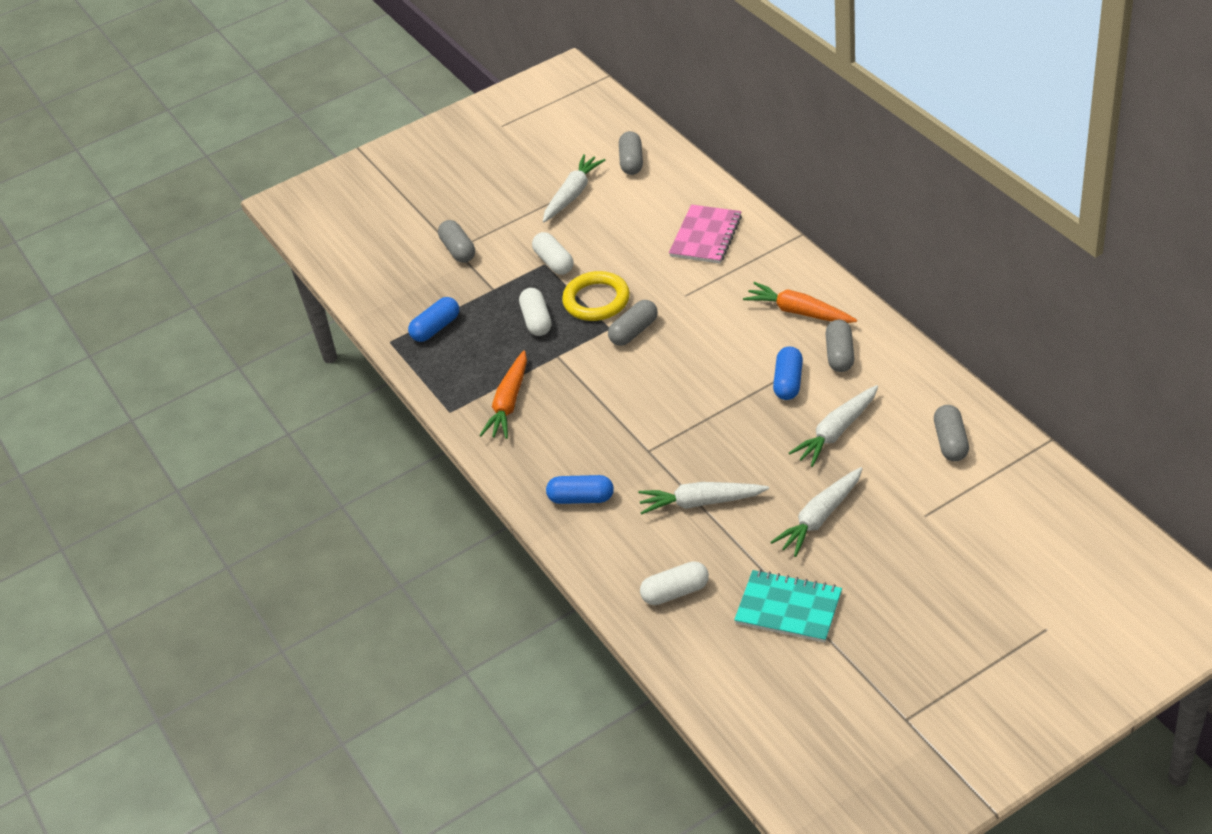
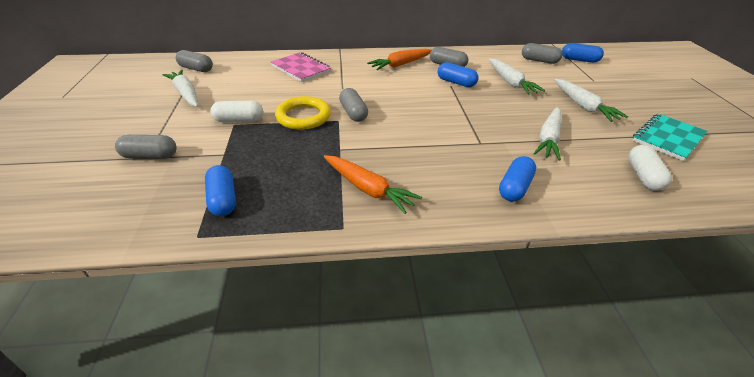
camera: 70 degrees left, 5 degrees down
white capsule [519,288,552,336] -> none
none -> blue capsule [562,43,604,63]

